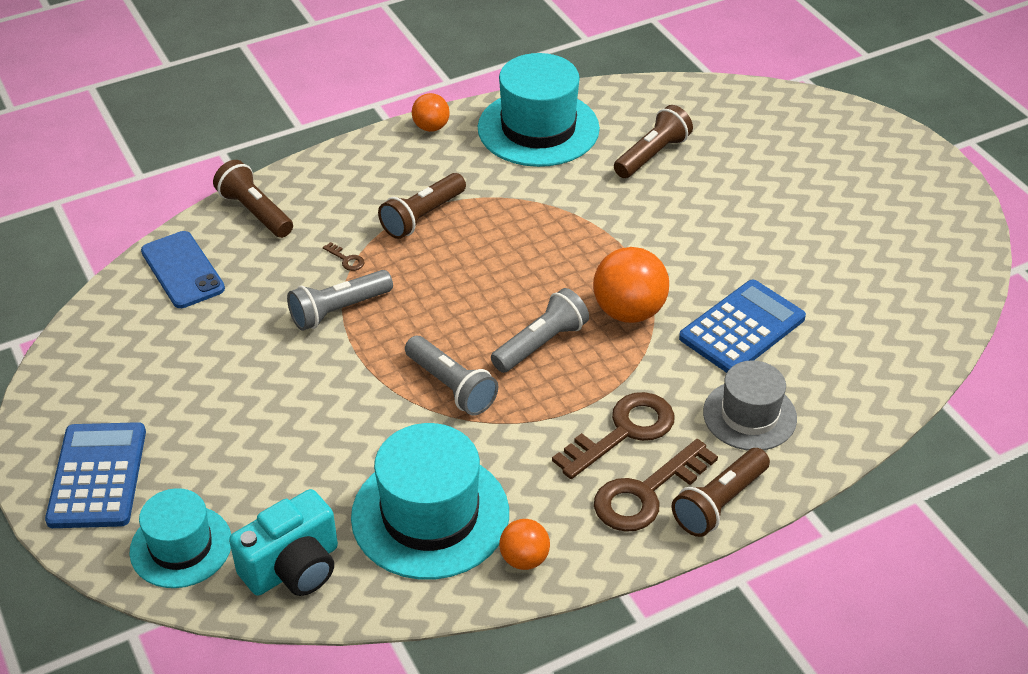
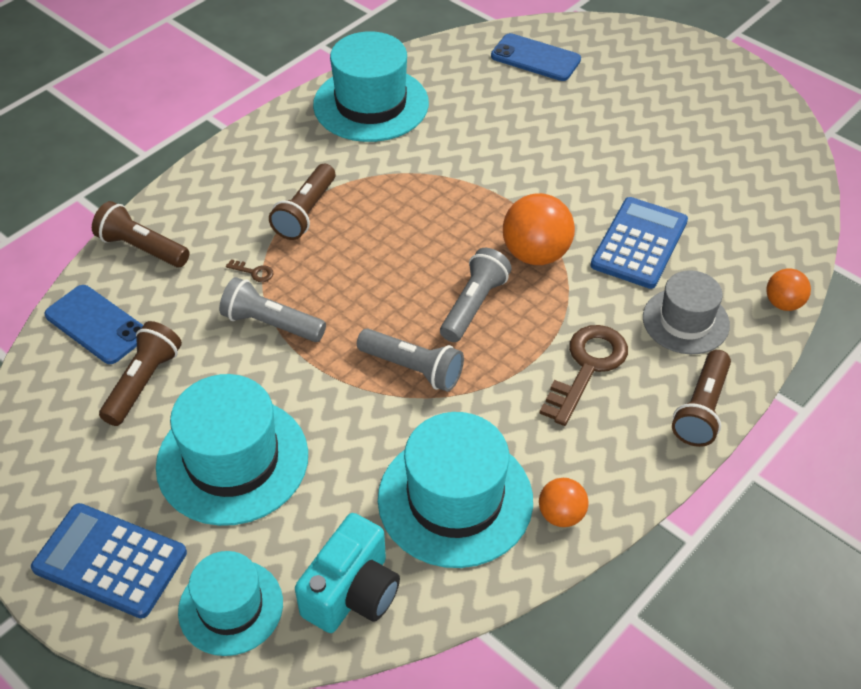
camera: 20 degrees left, 5 degrees up
blue calculator [45,422,146,528] -> blue calculator turned 45 degrees counterclockwise [31,503,187,619]
grey flashlight [287,270,393,331] -> grey flashlight turned 75 degrees clockwise [219,277,326,342]
orange ball [412,93,450,132] -> orange ball moved to [766,268,811,311]
brown key [594,439,718,532] -> none
brown flashlight [614,105,693,178] -> brown flashlight moved to [99,321,182,426]
none -> turquoise hat [156,374,308,526]
none -> blue phone [491,33,581,81]

